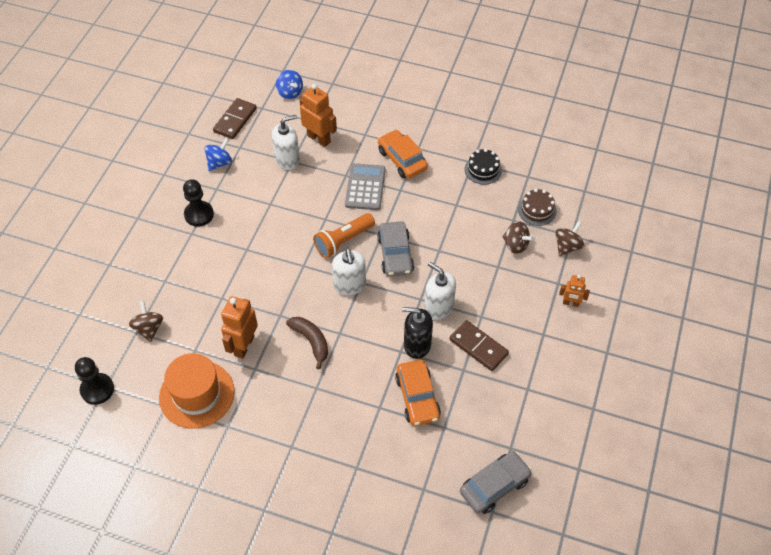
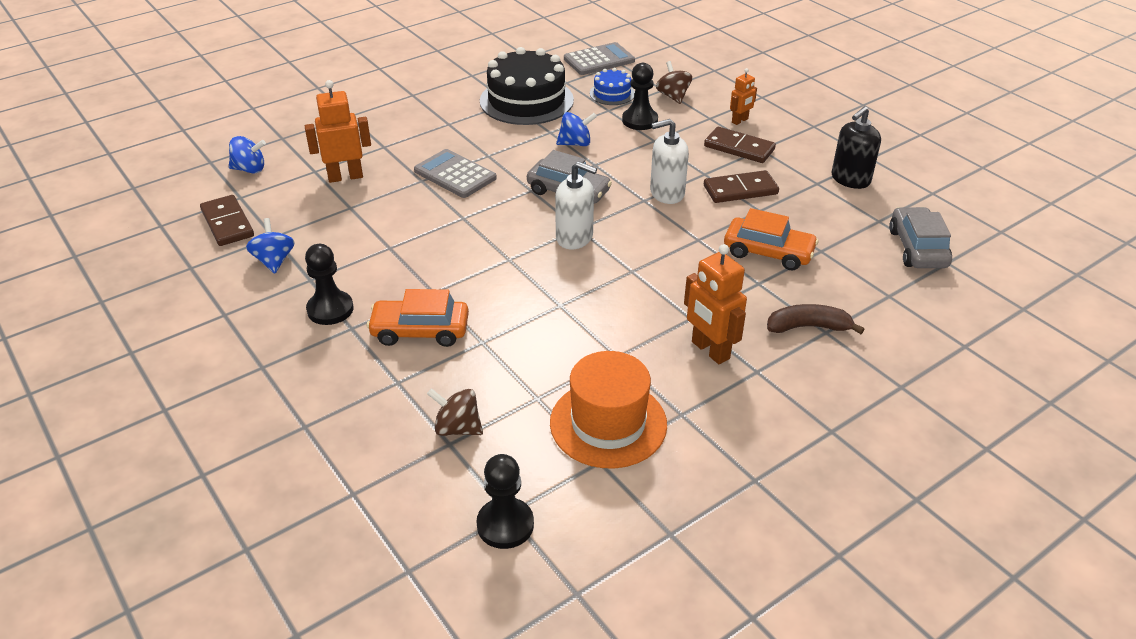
camera: 55 degrees left, 15 degrees down
orange robot [221,296,258,359] -> orange robot moved to [684,244,747,364]
white soap dispenser [272,115,300,170] -> none
brown banana [286,317,328,369] -> brown banana moved to [767,304,865,334]
orange flashlight [313,213,375,258] -> none
orange car [378,130,428,178] -> orange car moved to [367,289,469,347]
black soap dispenser [402,307,433,359] -> black soap dispenser moved to [832,106,881,189]
black cake [465,149,502,185] -> black cake [480,47,574,125], size x2.04
brown spinning top [503,221,534,254] -> black pawn [622,63,658,130]
brown cake [518,189,557,226] -> blue cake [590,68,635,105]
none -> blue spinning top [556,112,597,146]
none -> grey calculator [564,42,635,75]
none -> brown domino [704,127,776,163]

